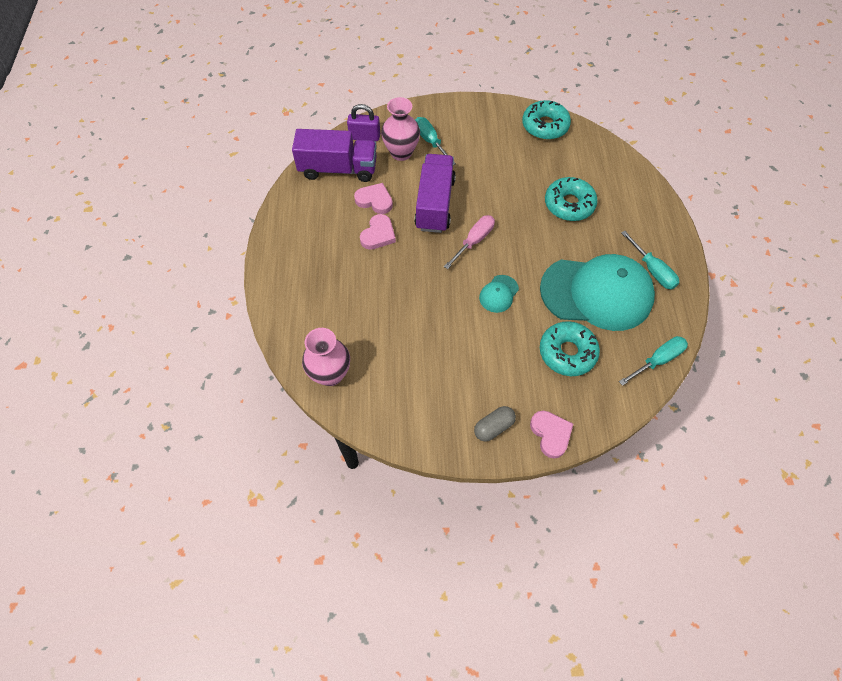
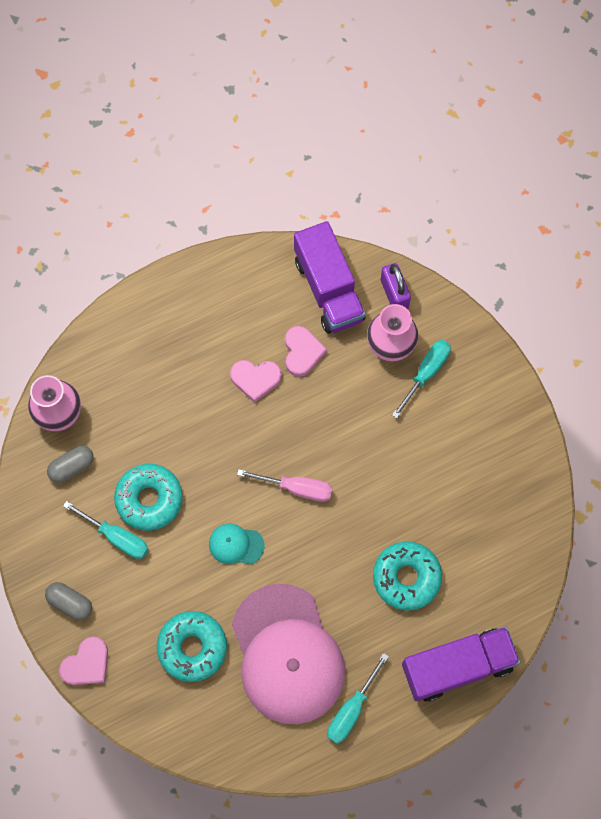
camera: 65 degrees right, 10 degrees up
purple truck [415,154,456,233] -> purple truck moved to [402,626,520,702]
turquoise donut [522,100,571,140] -> turquoise donut moved to [114,464,183,531]
turquoise cap [540,254,655,331] -> pink cap [232,584,345,724]
turquoise screwdriver [619,336,688,386] -> turquoise screwdriver moved to [63,501,149,559]
none -> grey capsule [47,445,94,483]

